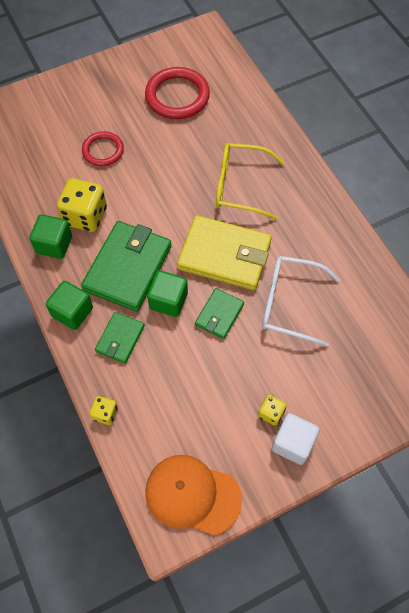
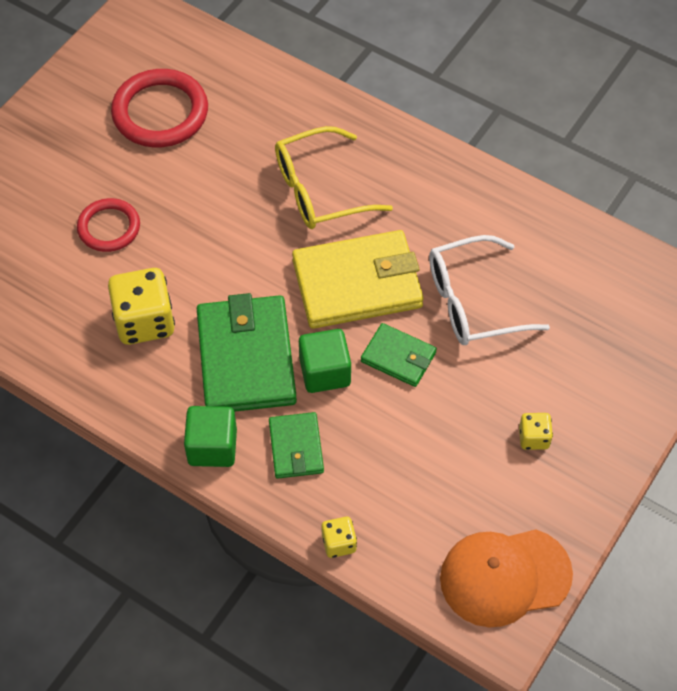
camera: 30 degrees left, 5 degrees down
green cube [29,214,72,259] -> none
green wallet [195,288,244,339] -> green wallet turned 60 degrees counterclockwise [361,323,437,387]
white cube [272,413,320,465] -> none

